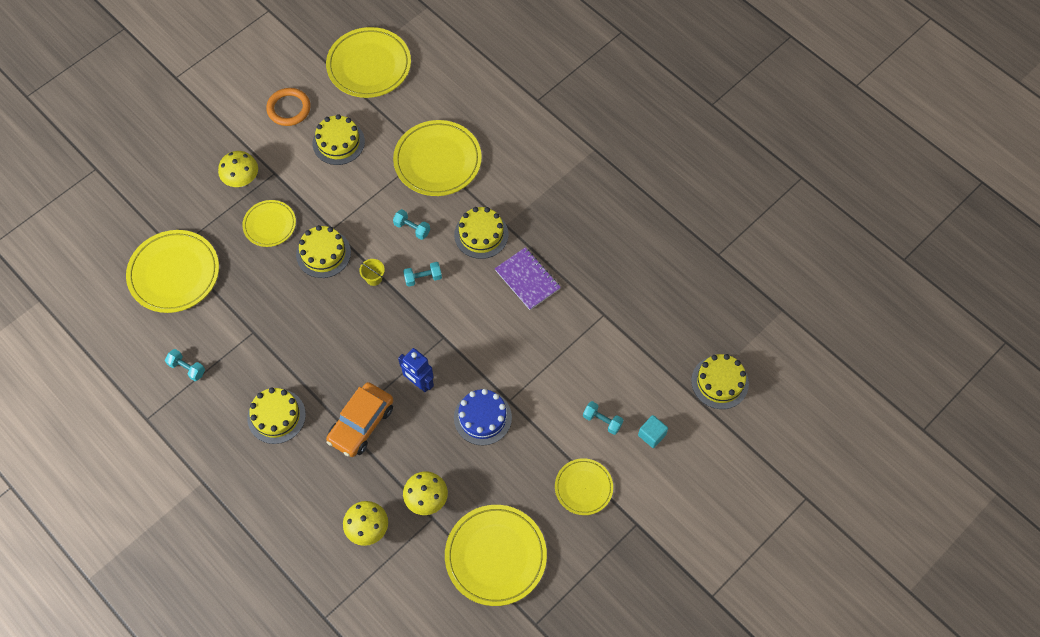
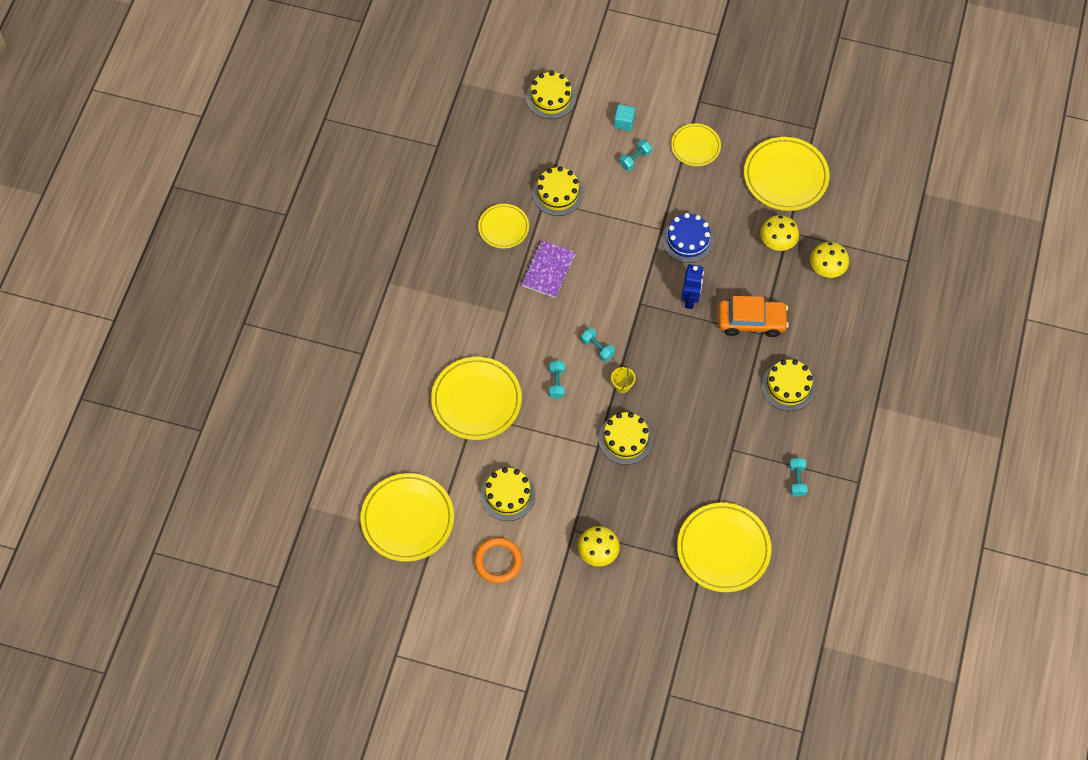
camera: 120 degrees left, 0 degrees up
yellow plate [242,200,296,247] -> yellow plate moved to [478,204,529,248]
yellow cake [454,207,508,259] -> yellow cake moved to [532,166,584,216]
turquoise dumbbell [583,401,623,435] -> turquoise dumbbell turned 45 degrees clockwise [619,140,652,171]

